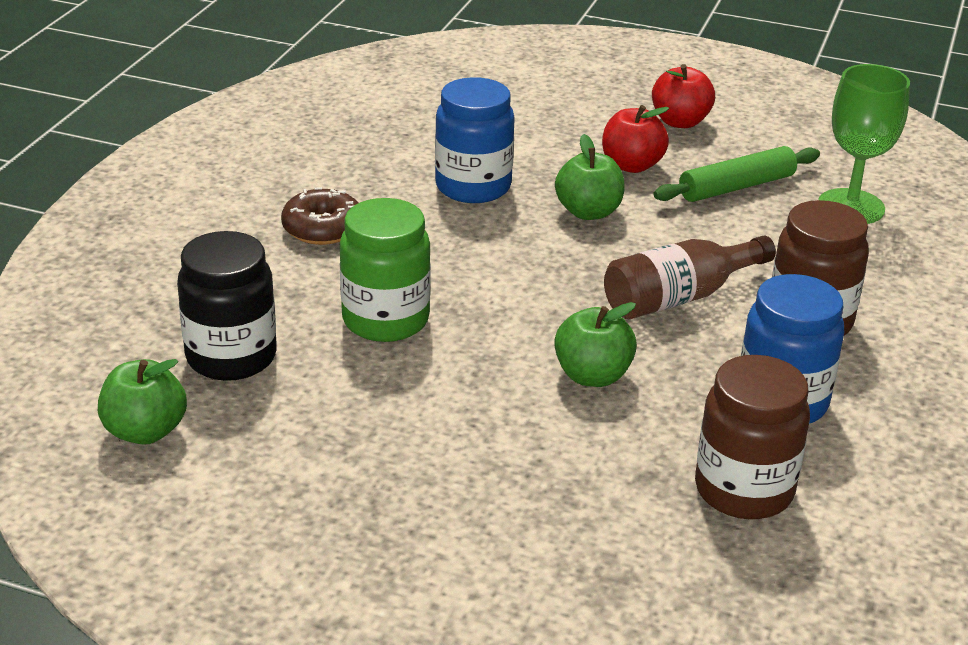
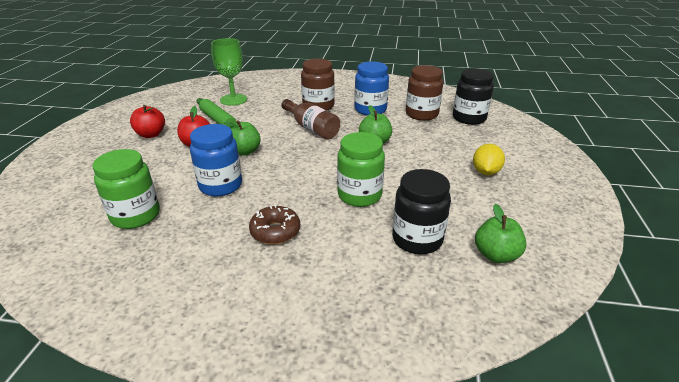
camera: 100 degrees left, 0 degrees up
none -> green jar [92,149,160,229]
none -> black jar [453,68,494,125]
none -> yellow lemon [473,144,505,175]

